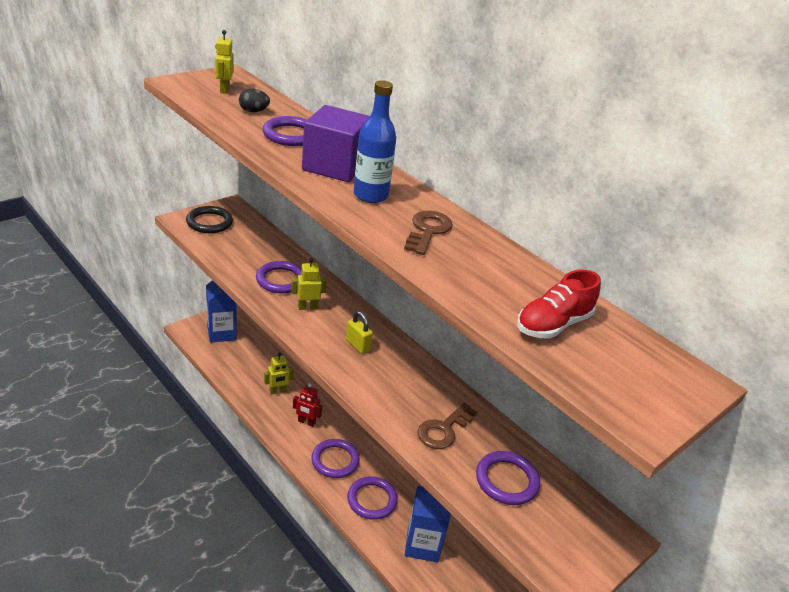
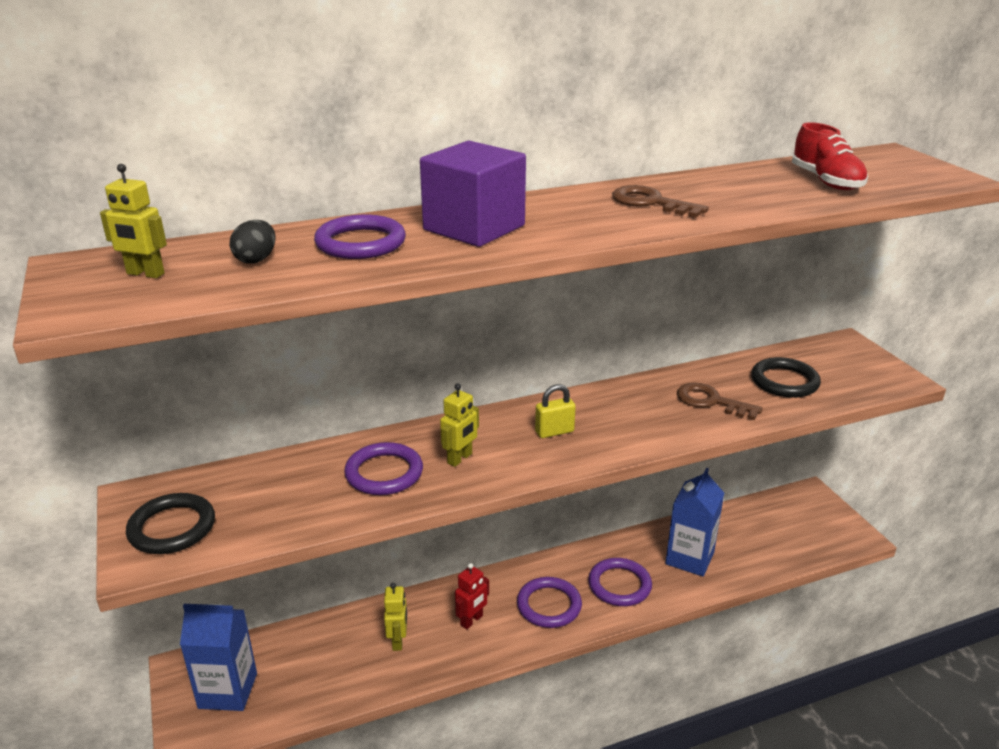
camera: 65 degrees left, 5 degrees down
yellow robot [291,258,327,310] -> yellow robot turned 150 degrees counterclockwise [440,383,479,467]
blue bottle [353,80,396,203] -> none
brown key [418,403,478,449] -> brown key turned 150 degrees clockwise [677,383,763,420]
purple ring [476,451,540,505] -> black ring [751,357,821,398]

